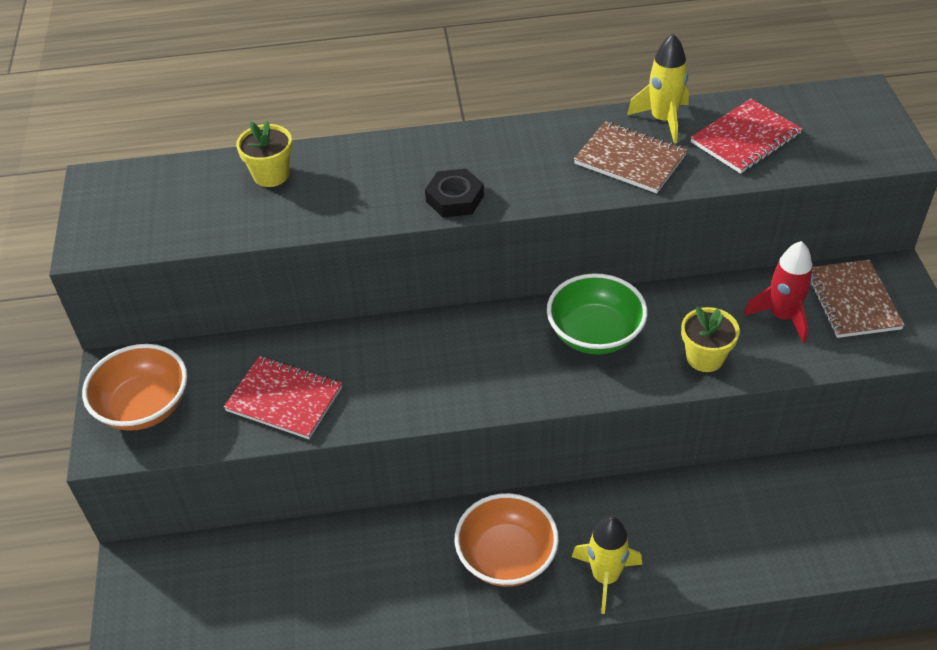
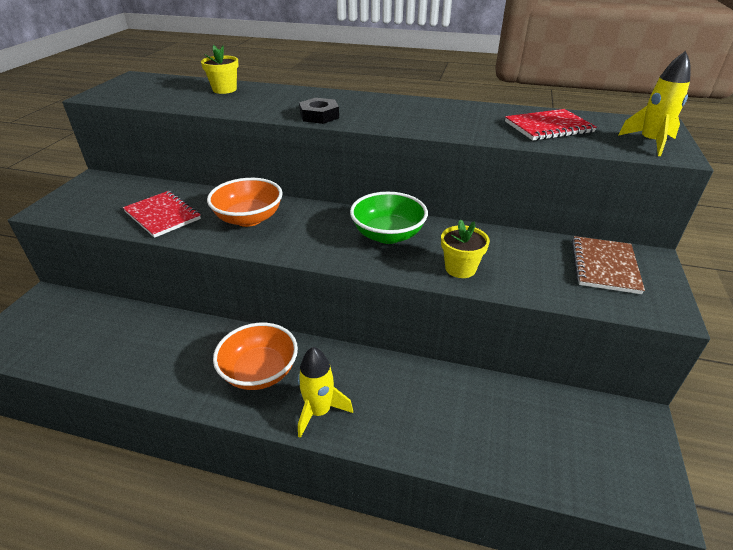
camera: 20 degrees right, 10 degrees down
orange bowl [82,344,187,431] -> orange bowl moved to [207,178,283,227]
brown notebook [574,121,687,193] -> none
yellow rocket [627,34,689,143] -> yellow rocket moved to [618,51,691,156]
red rocket [744,241,813,343] -> none

